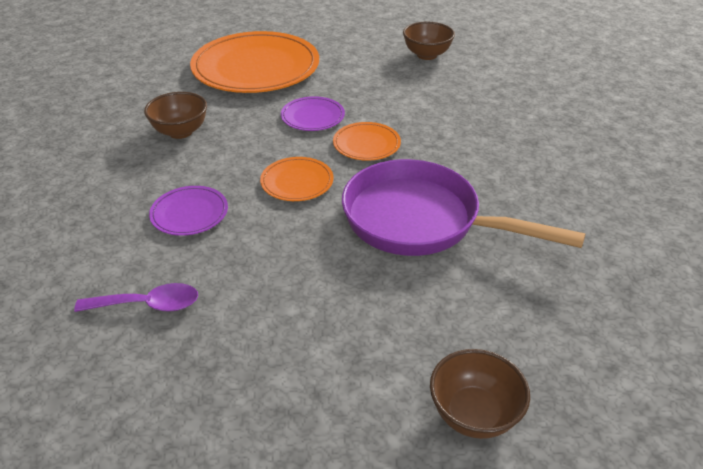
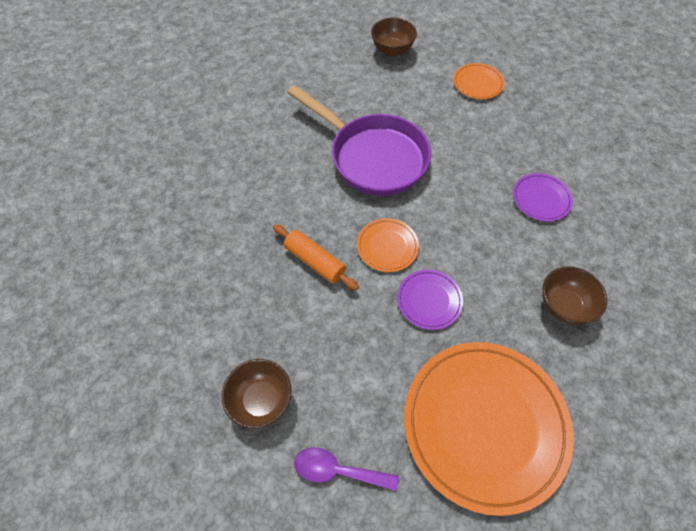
camera: 165 degrees left, 20 degrees up
purple spoon [74,283,198,312] -> purple spoon moved to [294,447,399,491]
orange plate [260,157,333,201] -> orange plate moved to [453,63,505,99]
none -> orange rolling pin [273,224,359,291]

